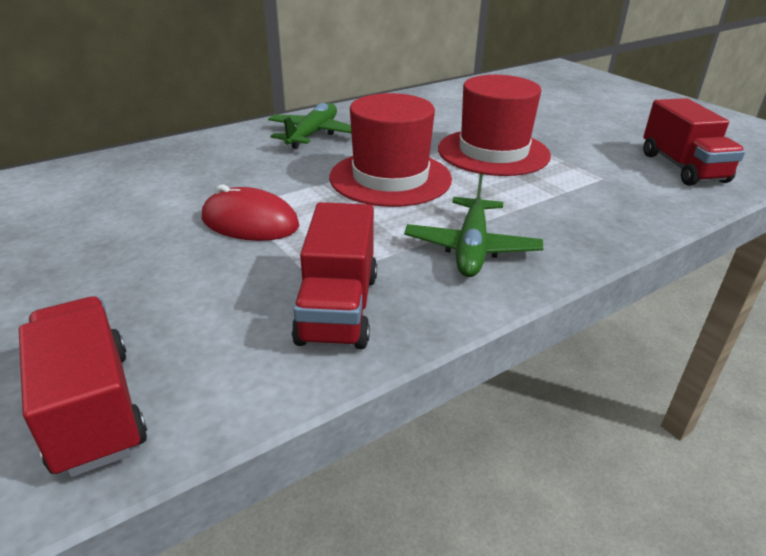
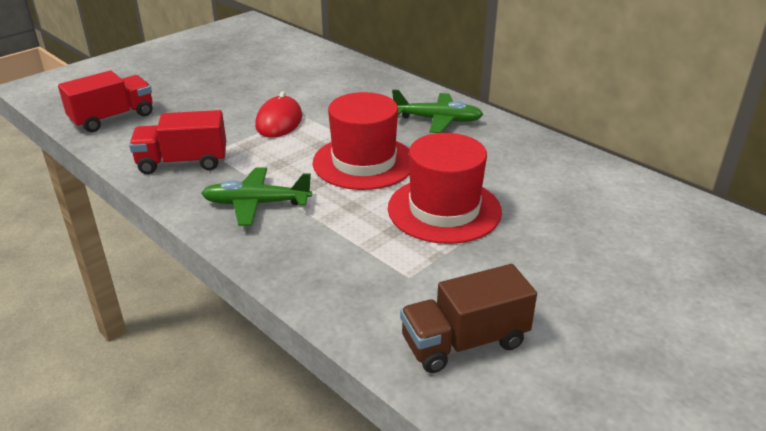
camera: 80 degrees right, 0 degrees up
red truck [643,98,745,186] -> brown truck [400,264,537,373]

